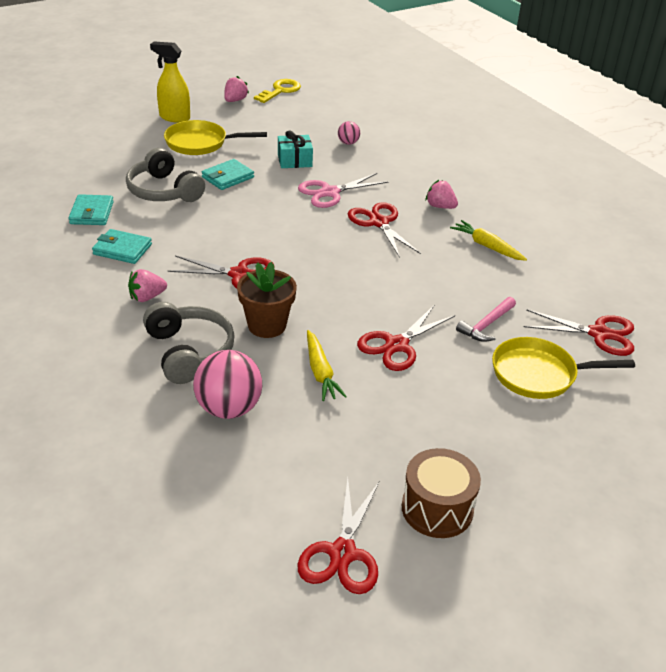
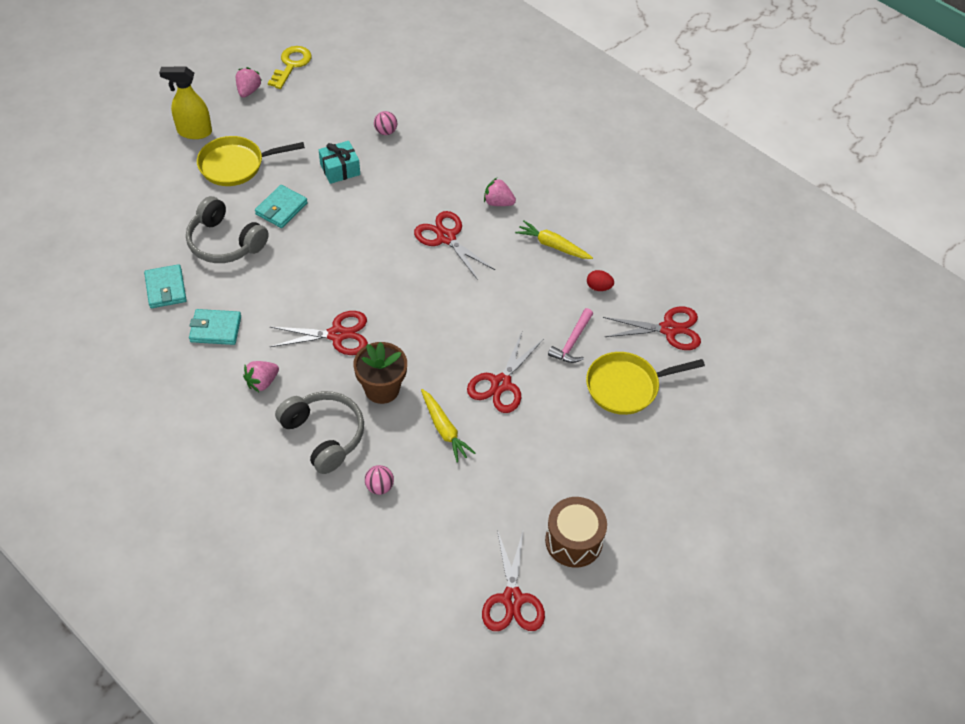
camera: 15 degrees left, 15 degrees up
pink ball [193,350,262,419] -> pink ball [365,465,394,495], size x0.50
pink scissors [298,173,388,208] -> none
none -> red egg [587,270,614,291]

